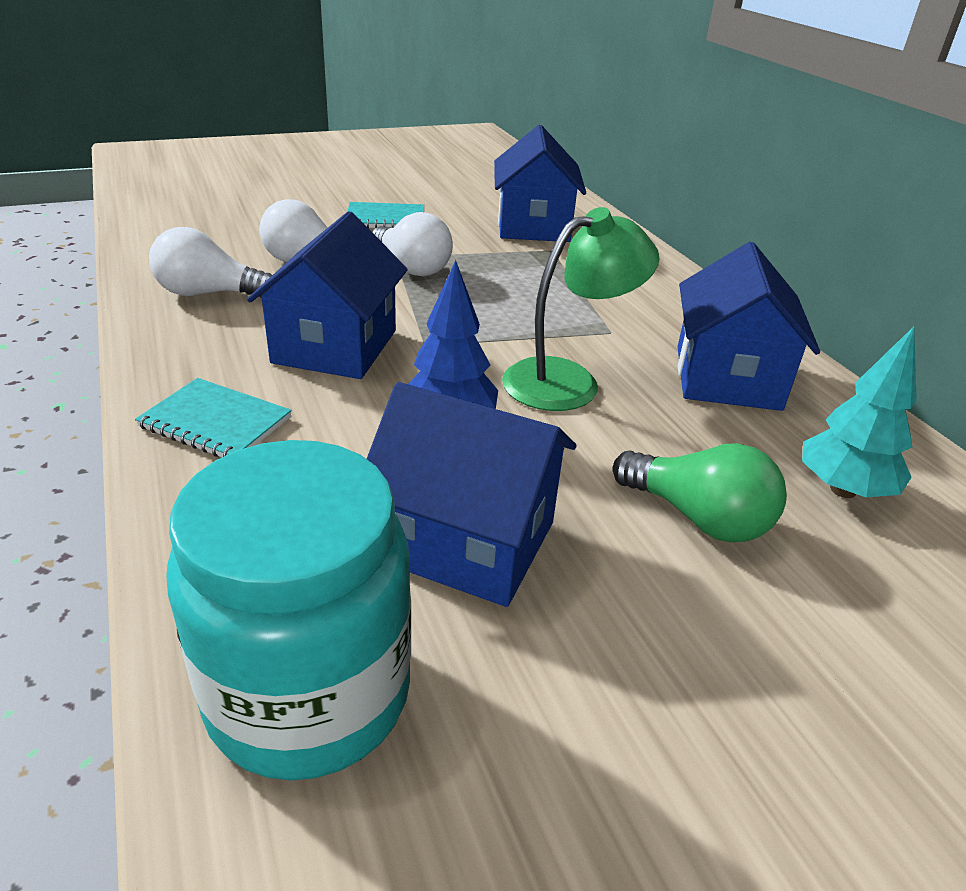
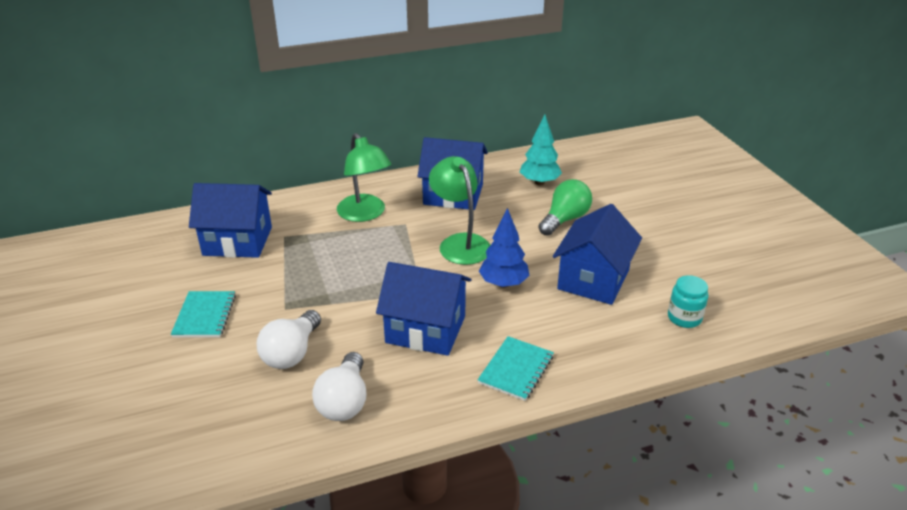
camera: 85 degrees left, 0 degrees up
turquoise jar [166,440,411,781] -> turquoise jar [668,275,708,328], size x0.46
white light bulb [372,212,453,276] -> none
none -> green lamp [337,133,391,222]

